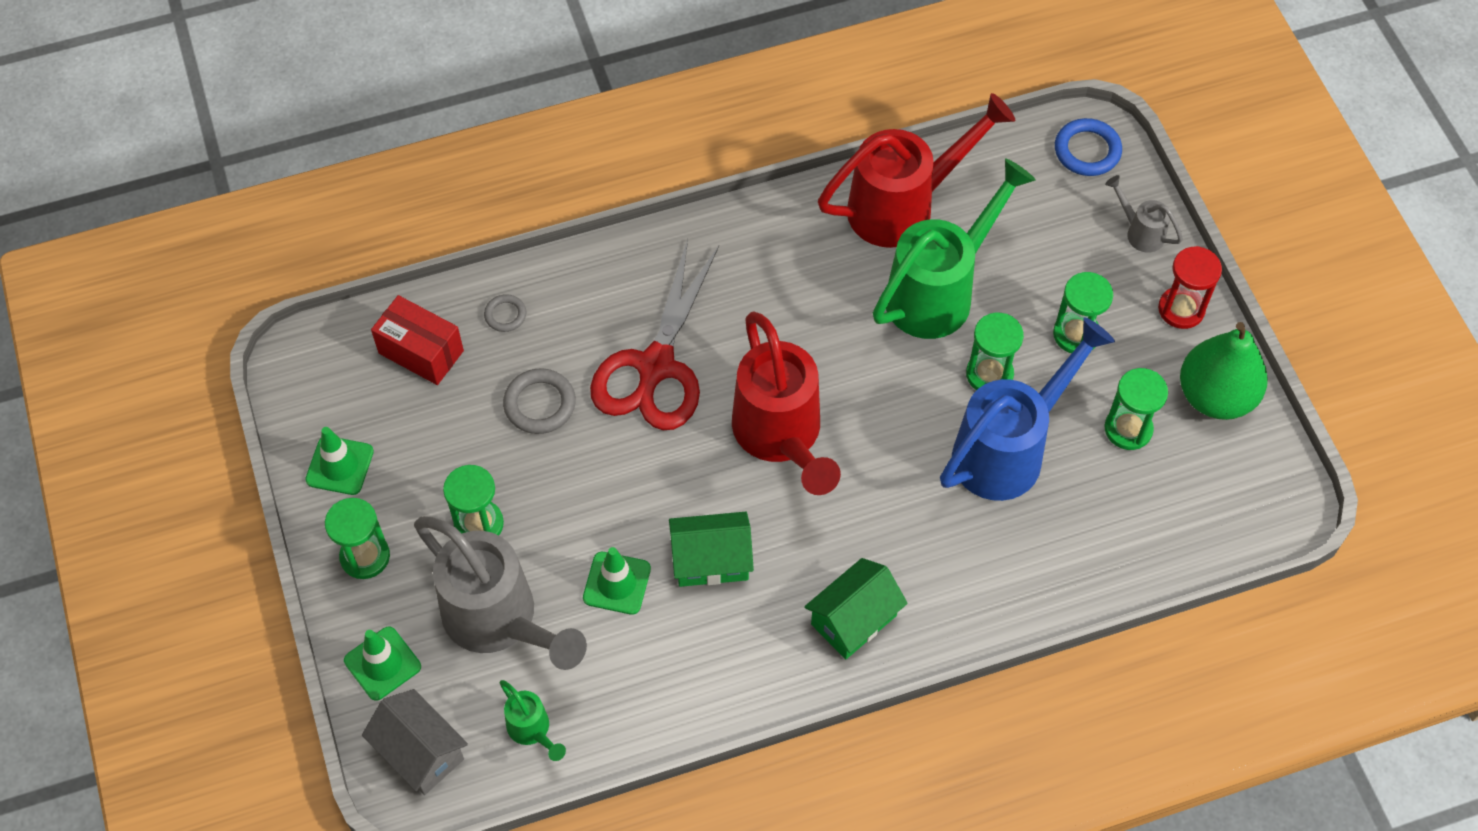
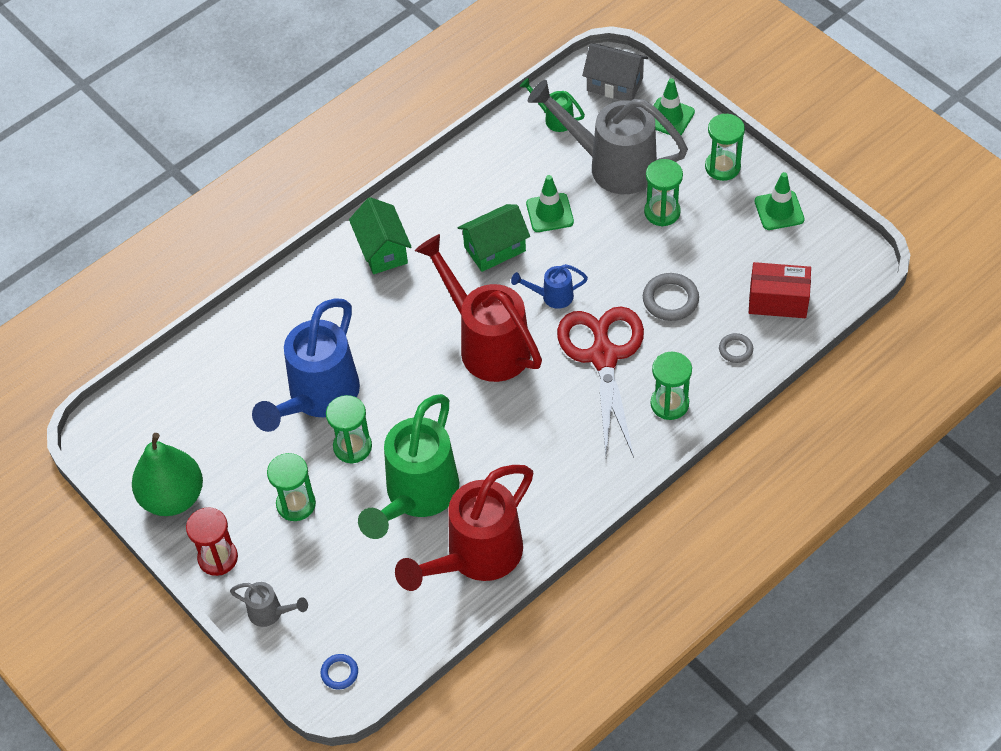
camera: 160 degrees right, 5 degrees down
green house [804,558,908,659] -> green house turned 45 degrees counterclockwise [349,197,412,274]
blue ring [1055,118,1122,176] -> blue ring [321,654,358,690], size x0.60
green hourglass [1104,368,1168,450] -> green hourglass moved to [650,352,692,420]
none -> blue watering can [511,264,588,309]

